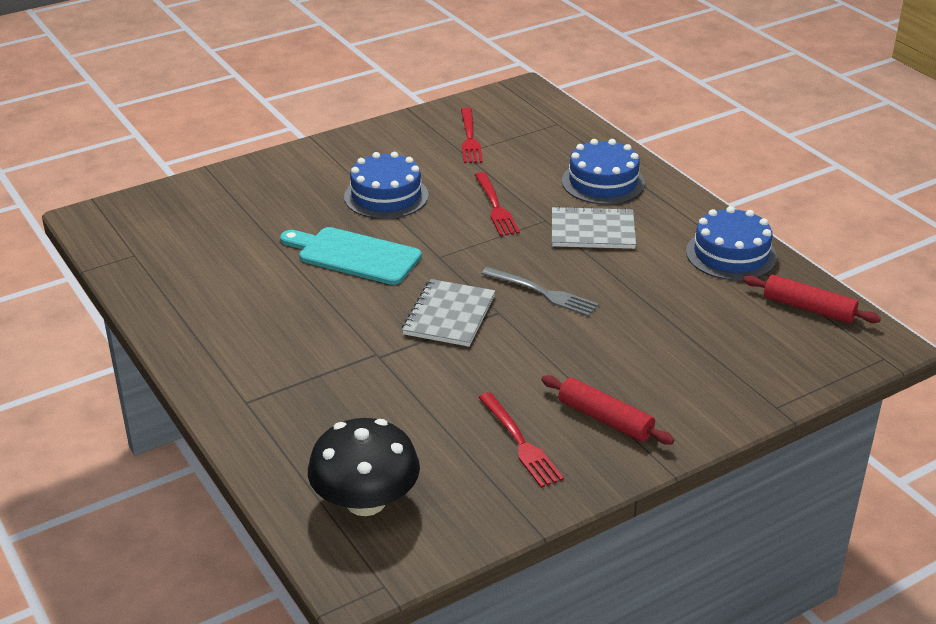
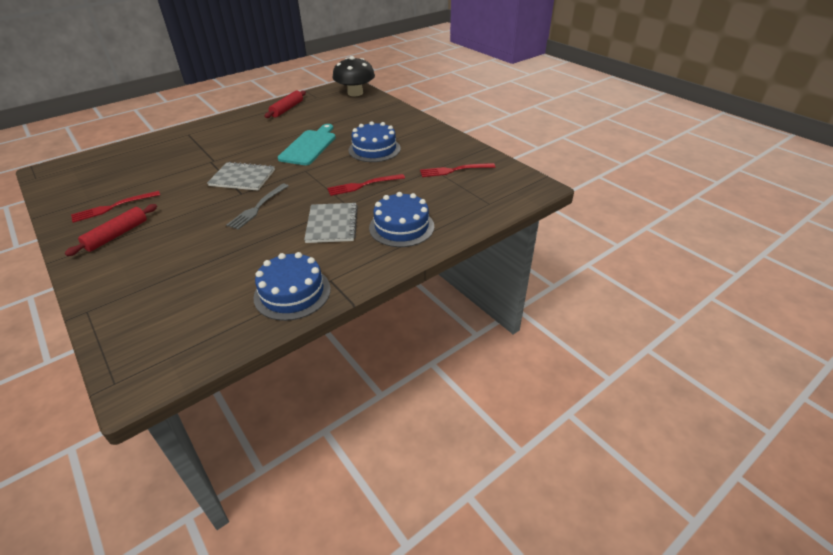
camera: 85 degrees right, 5 degrees up
black mushroom [308,418,420,516] -> black mushroom moved to [332,56,375,96]
red rolling pin [743,275,881,324] -> red rolling pin moved to [265,90,306,118]

